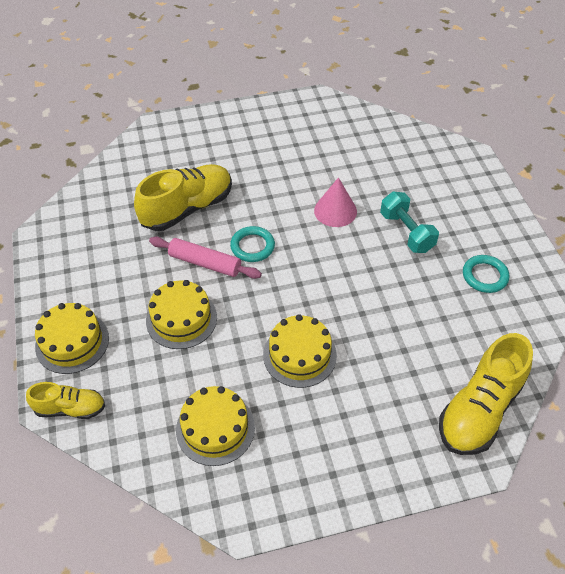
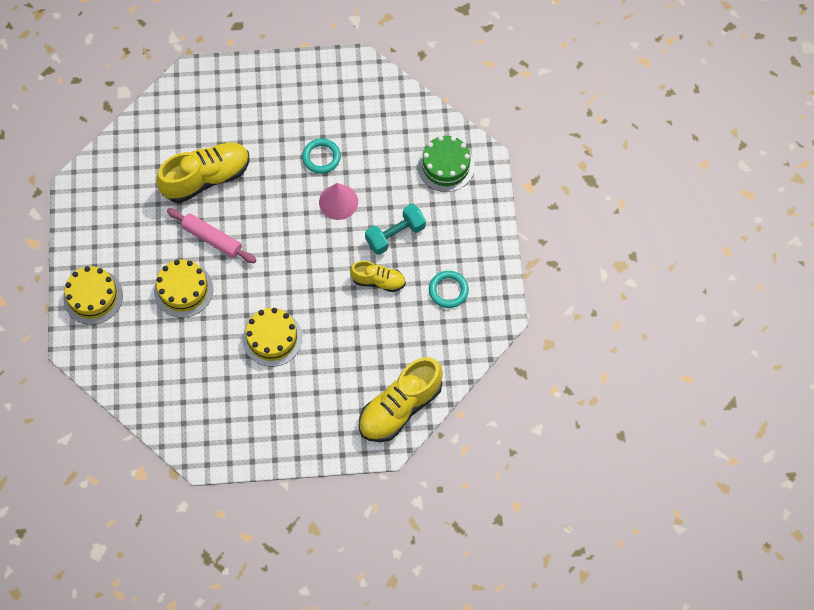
camera: 10 degrees right, 15 degrees up
yellow shoe [26,382,105,419] -> yellow shoe moved to [350,261,406,292]
yellow cake [176,386,255,466] -> none
turquoise ring [230,226,275,262] -> turquoise ring moved to [302,138,341,174]
turquoise dumbbell [380,192,439,253] -> turquoise dumbbell turned 75 degrees clockwise [365,204,426,255]
none -> green cake [418,136,475,192]

